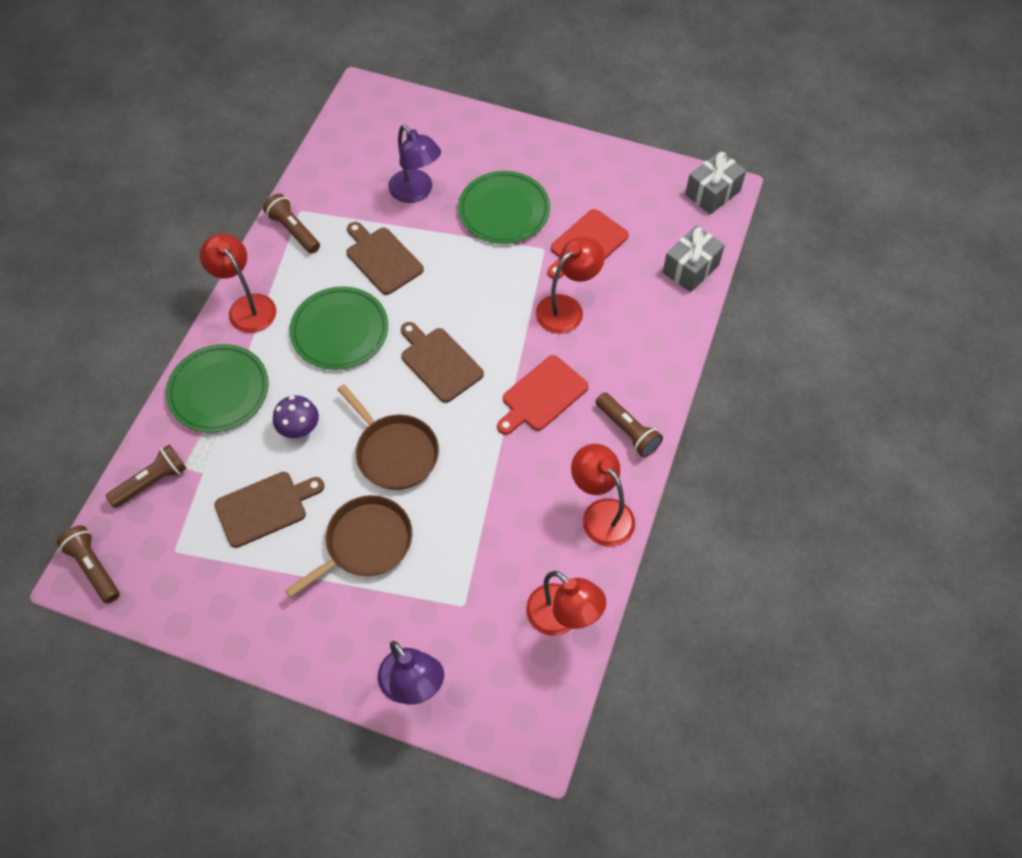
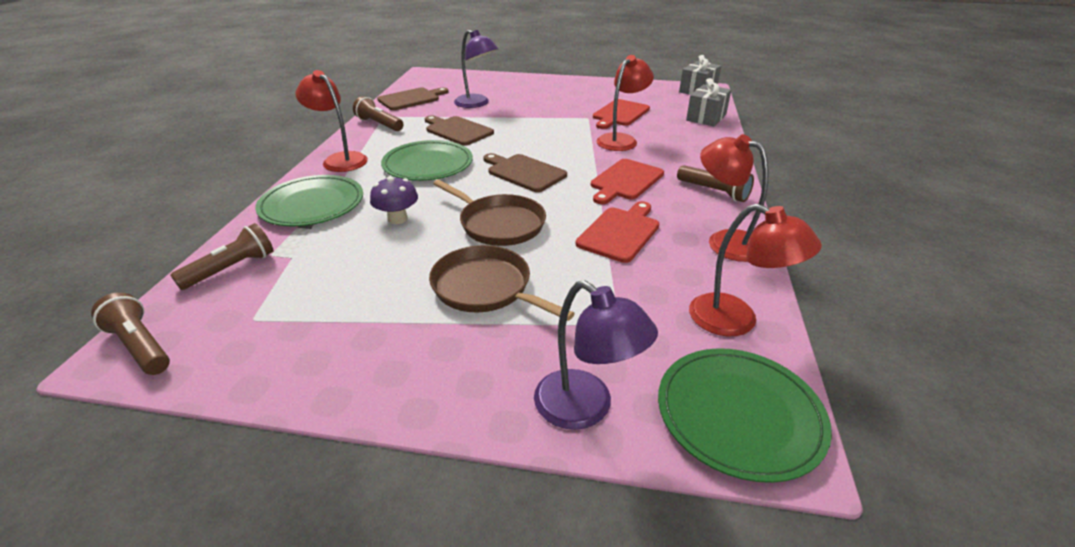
camera: 10 degrees left, 25 degrees down
brown cutting board [214,472,324,548] -> brown cutting board moved to [377,87,449,110]
brown pan [285,495,412,598] -> brown pan turned 90 degrees counterclockwise [429,245,575,321]
green plate [458,171,550,244] -> green plate moved to [658,348,832,483]
none -> red cutting board [576,201,660,263]

